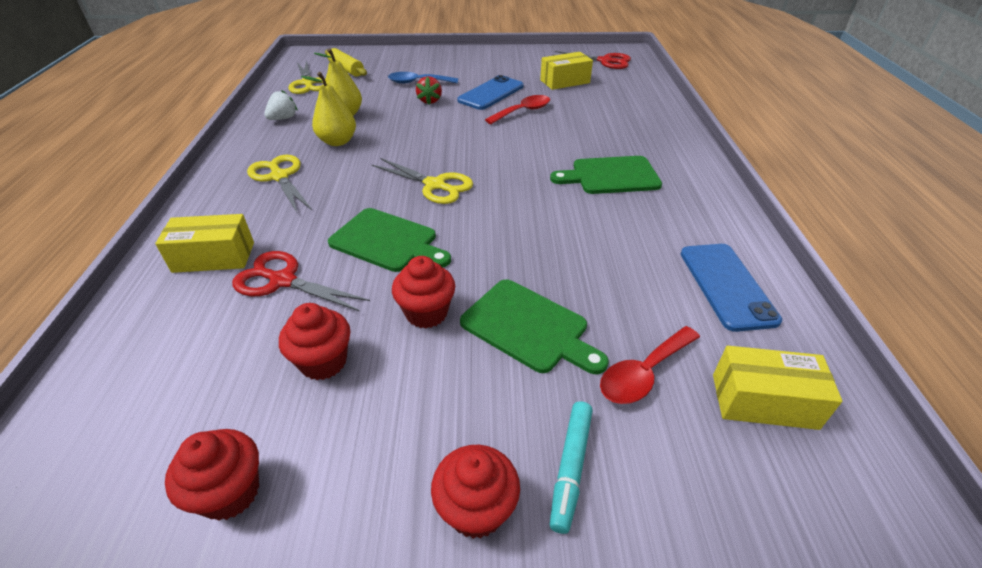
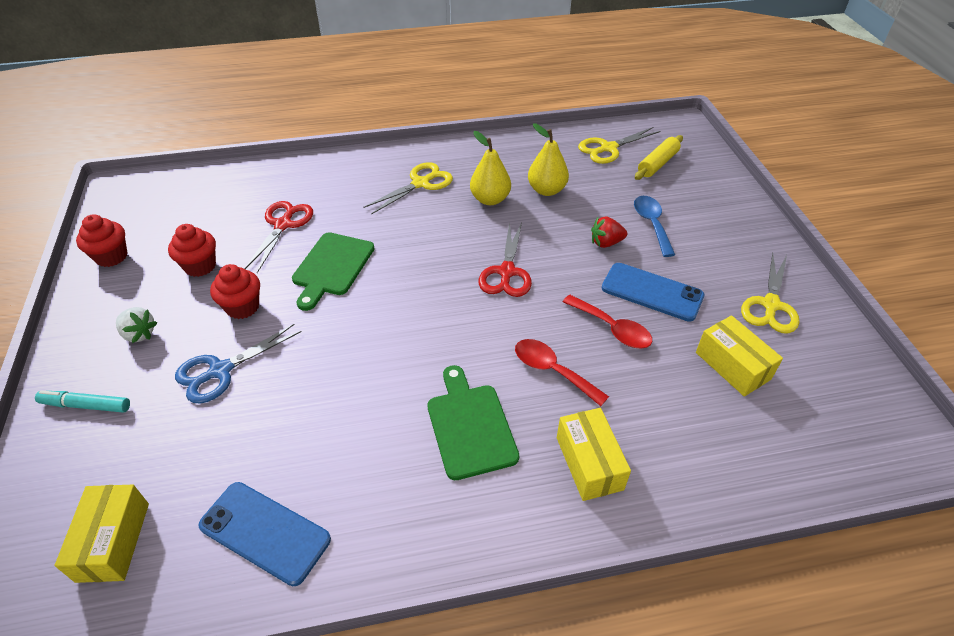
camera: 80 degrees right, 5 degrees up
yellow box [155,214,254,273] -> yellow box moved to [557,408,631,501]
white strawberry [264,90,298,120] -> white strawberry moved to [116,307,157,343]
yellow scissors [372,158,473,204] -> yellow scissors moved to [741,252,799,333]
red cupcake [431,445,520,539] -> none
green cutting board [460,279,609,374] -> blue scissors [175,324,302,404]
red scissors [553,51,631,69] -> red scissors moved to [478,221,532,297]
red spoon [600,326,700,404] -> red spoon moved to [515,339,609,406]
blue phone [681,244,782,332] -> blue phone turned 45 degrees clockwise [198,482,331,586]

